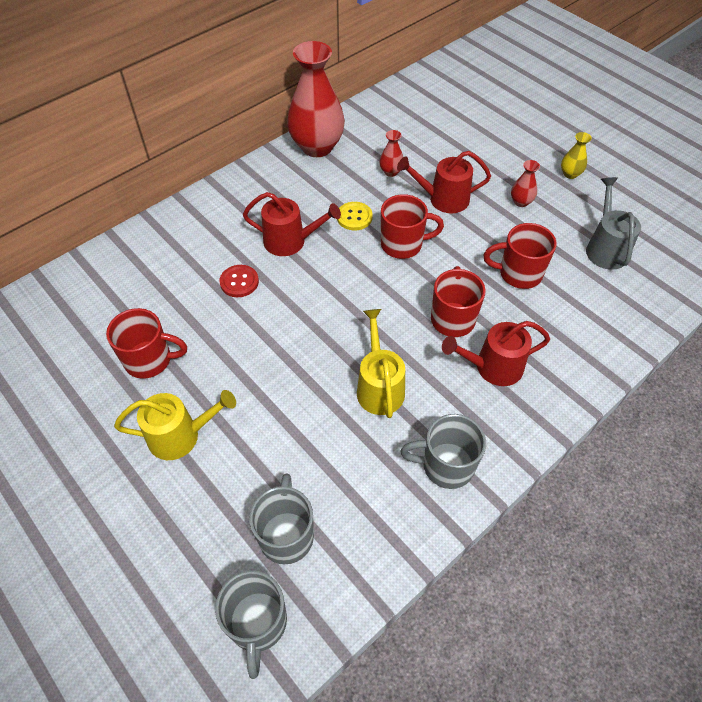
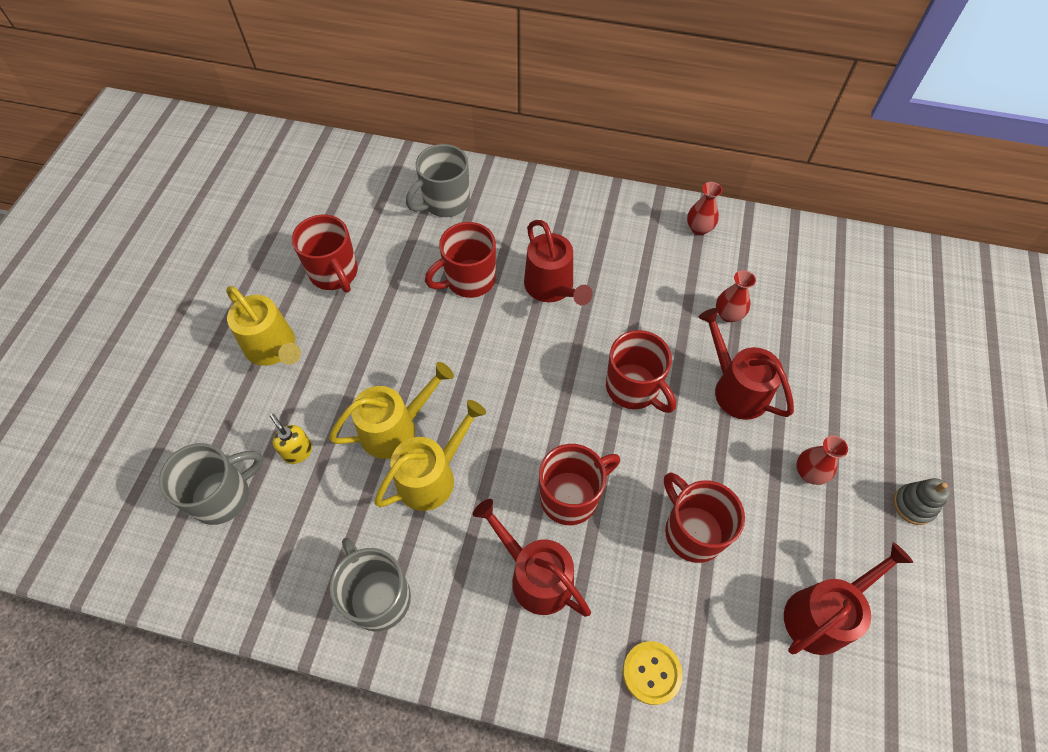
camera: 55 degrees right, 5 degrees up
grey mug [215,571,287,679] -> grey mug moved to [406,144,470,217]
red button [220,265,259,297] -> red mug [425,222,496,298]
red vase [287,41,345,157] -> red vase [687,182,722,235], size x0.43
yellow button [337,202,373,231] -> yellow button moved to [623,641,683,705]
yellow vase [561,132,592,179] -> grey stacking toy [893,478,950,525]
grey watering can [586,177,641,270] -> red watering can [784,542,913,655]
none -> yellow soap dispenser [270,414,312,464]
none -> yellow watering can [329,362,454,459]

